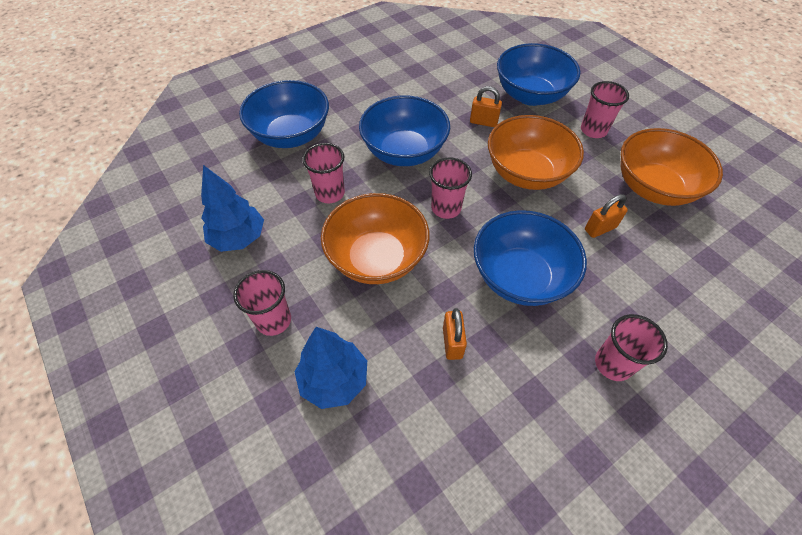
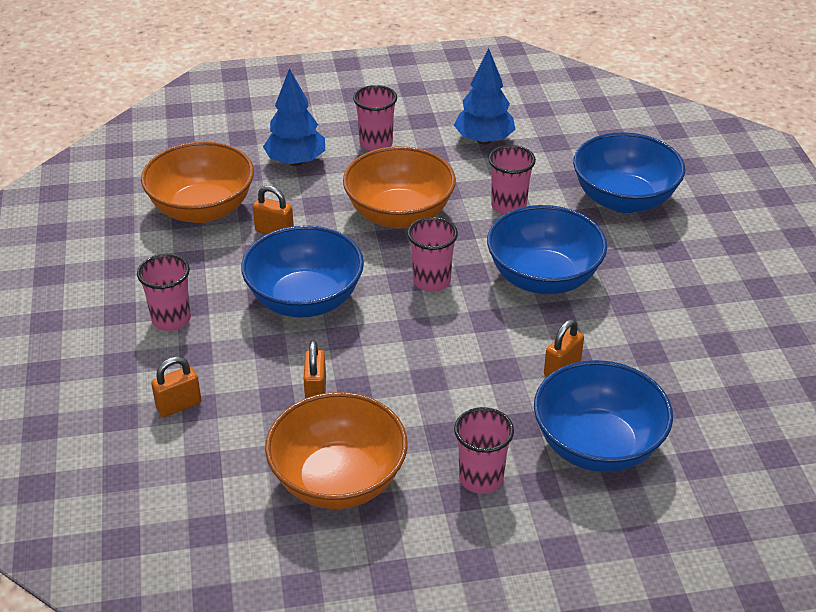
camera: 115 degrees right, 15 degrees down
orange bowl [488,115,584,190] -> orange bowl moved to [141,141,254,223]
none -> orange padlock [151,356,201,417]

